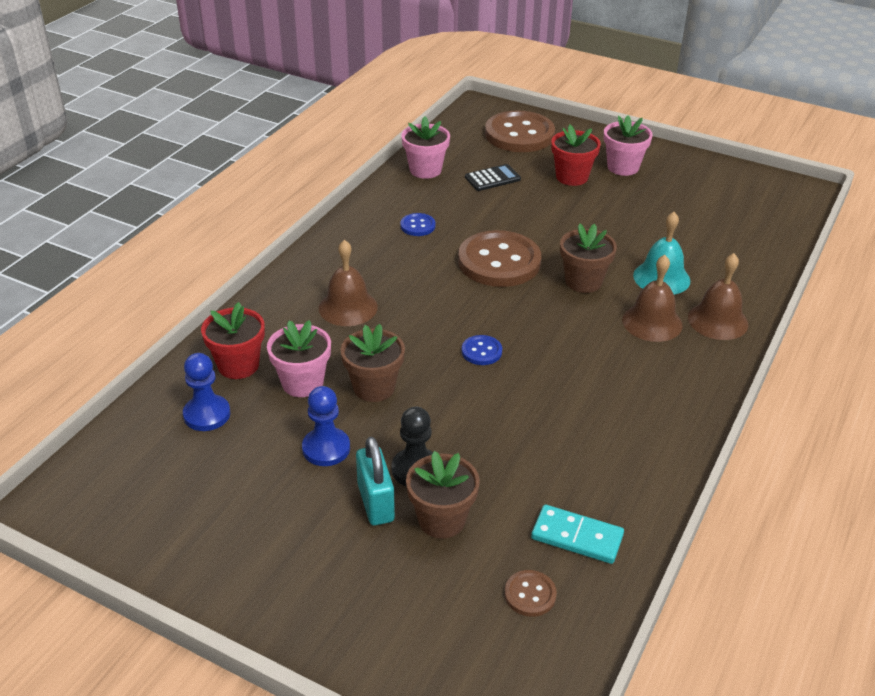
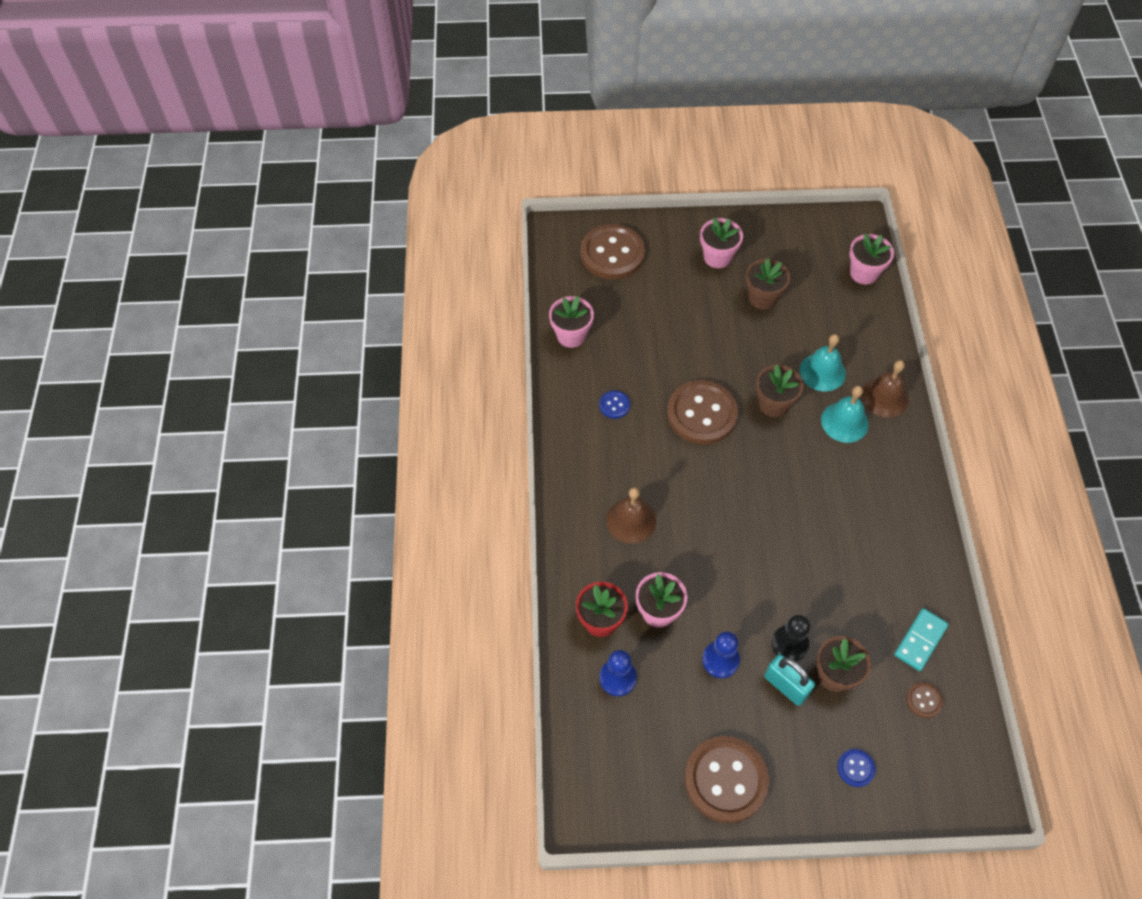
camera: 30 degrees left, 20 degrees up
brown flower pot [341,324,405,402] -> brown flower pot moved to [746,258,790,310]
blue button [462,335,502,365] -> blue button moved to [838,749,876,787]
black calculator [465,164,521,191] -> none
turquoise domino [531,505,624,564] -> turquoise domino turned 45 degrees counterclockwise [894,608,949,671]
red flower pot [551,125,601,186] -> none
brown bell [622,255,683,342] -> turquoise bell [821,386,869,443]
none -> brown button [685,736,769,823]
none -> pink flower pot [849,233,894,285]

